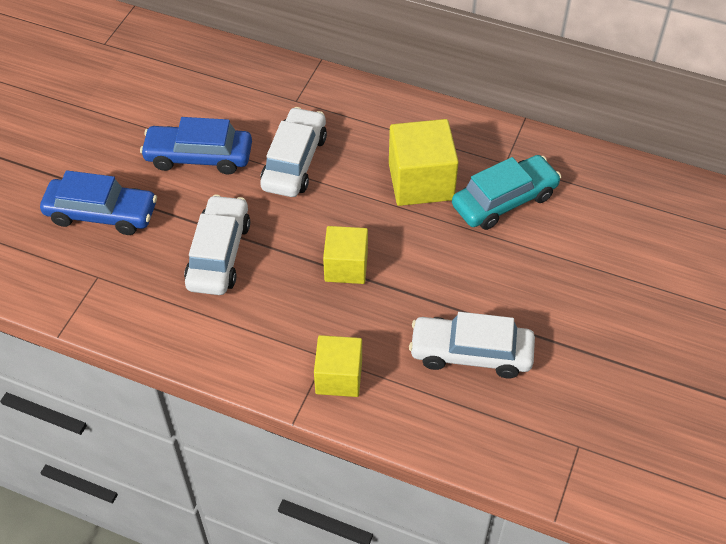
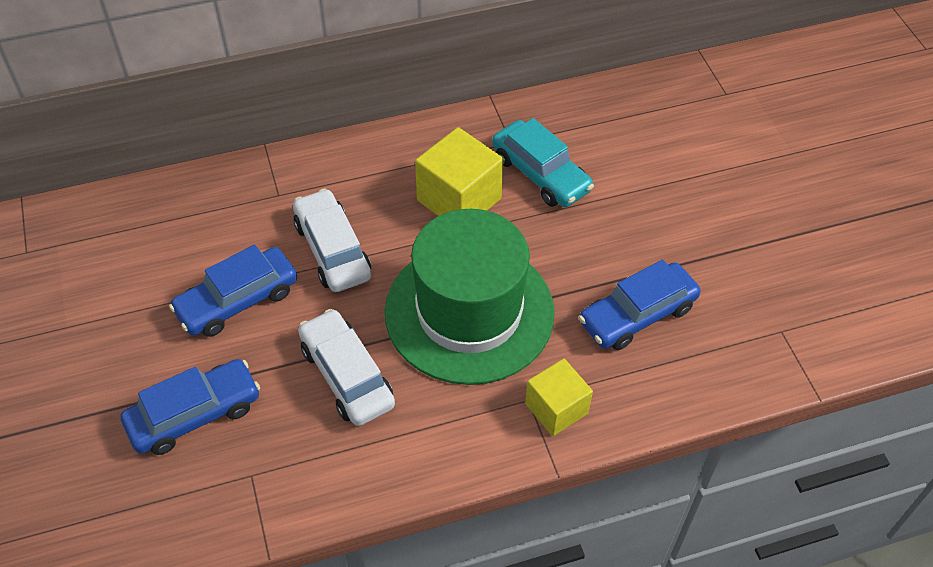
camera: 40 degrees left, 0 degrees up
yellow cube [323,226,368,284] -> green hat [385,209,555,385]
white car [409,312,535,378] -> blue car [578,260,701,350]
turquoise car [452,155,561,230] -> turquoise car turned 120 degrees clockwise [492,118,594,207]

